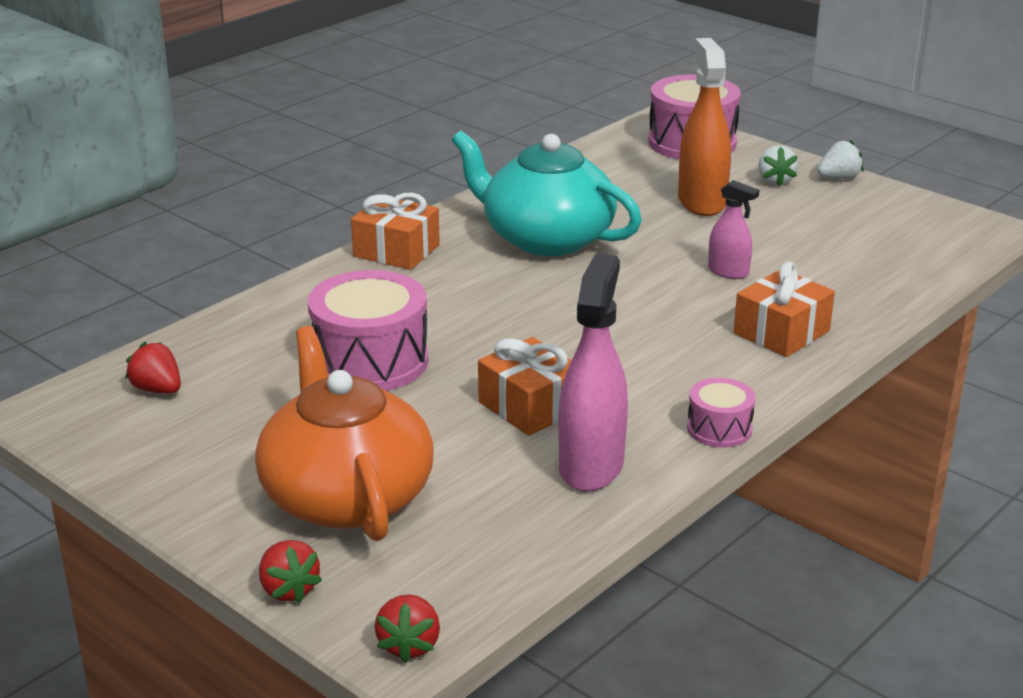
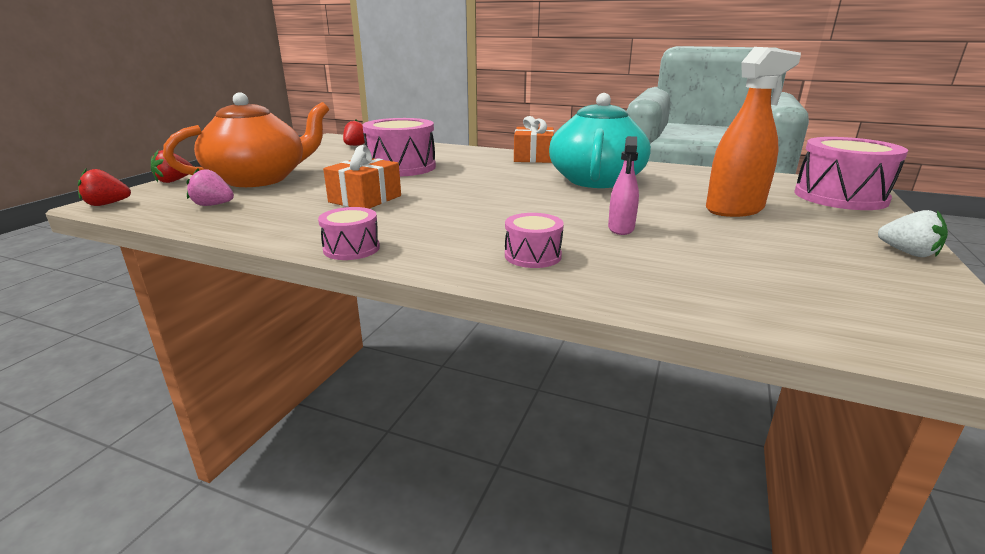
camera: 70 degrees right, 5 degrees down
pink spray bottle [558,253,628,492] -> none
orange gift [734,261,835,357] -> pink drum [505,213,564,268]
white strawberry [758,145,798,187] -> none
none -> pink strawberry [186,168,234,206]

